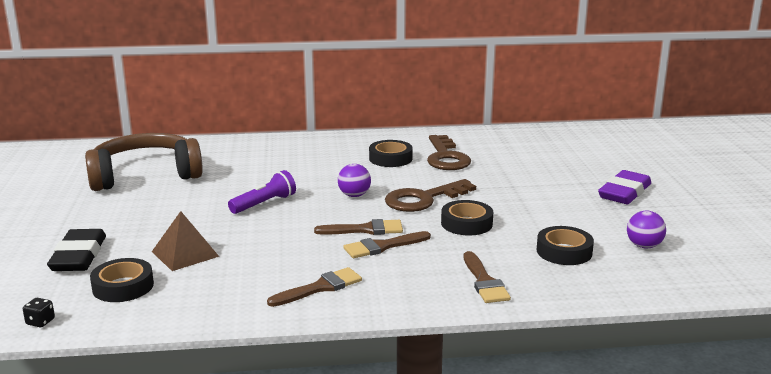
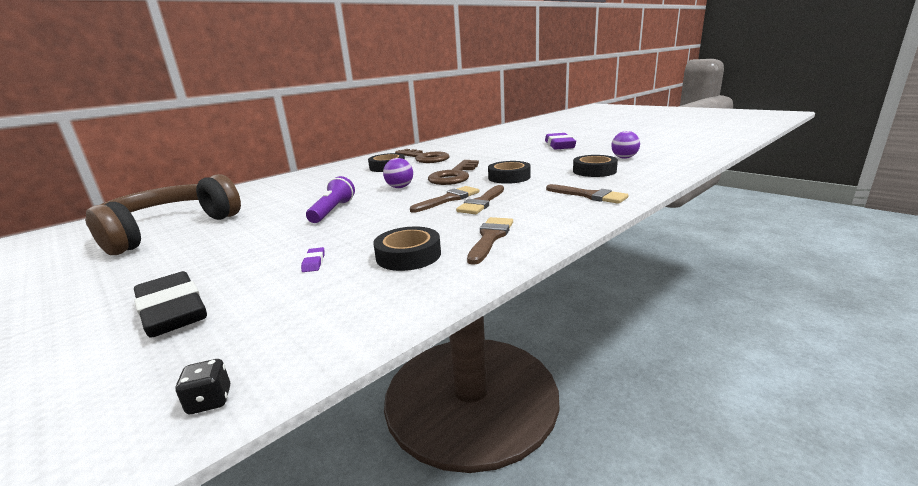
camera: 35 degrees left, 0 degrees up
black tape [90,258,154,302] -> black tape moved to [373,227,441,271]
brown pyramid [152,211,219,271] -> purple eraser [301,247,325,272]

